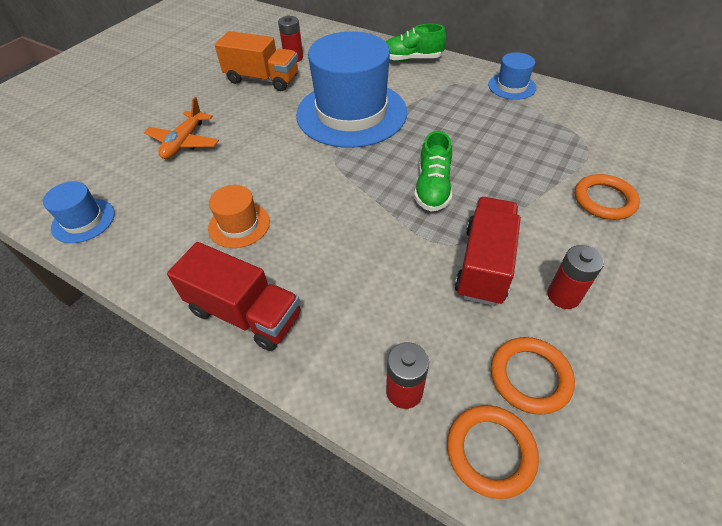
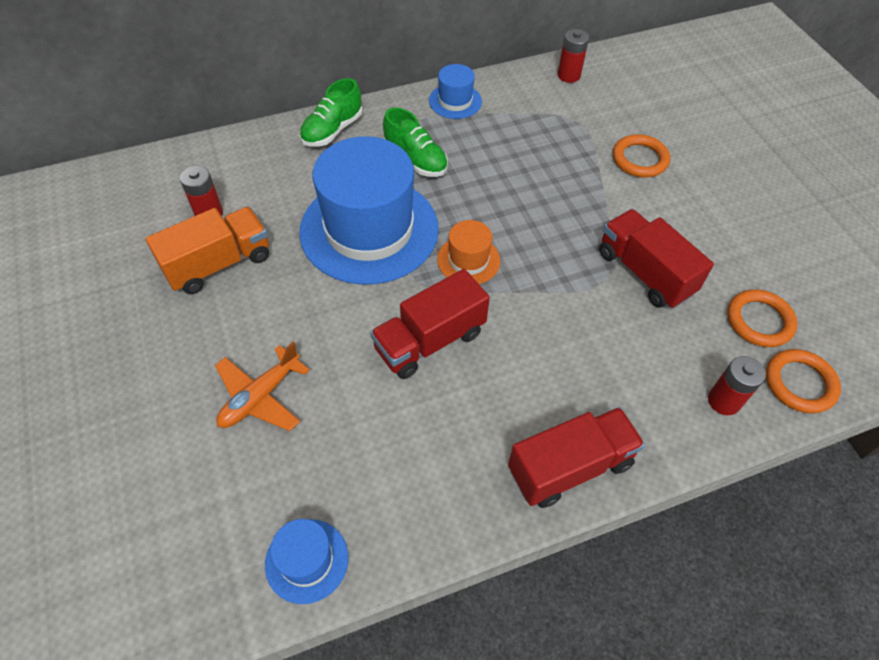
camera: 55 degrees left, 5 degrees up
orange plane [144,97,219,159] -> orange plane turned 75 degrees clockwise [215,342,310,431]
orange hat [208,185,270,248] -> orange hat moved to [437,220,501,284]
green shoe [414,131,452,212] -> green shoe moved to [383,107,448,177]
red battery [547,245,604,309] -> red battery moved to [558,29,589,83]
none -> red truck [370,269,490,379]

